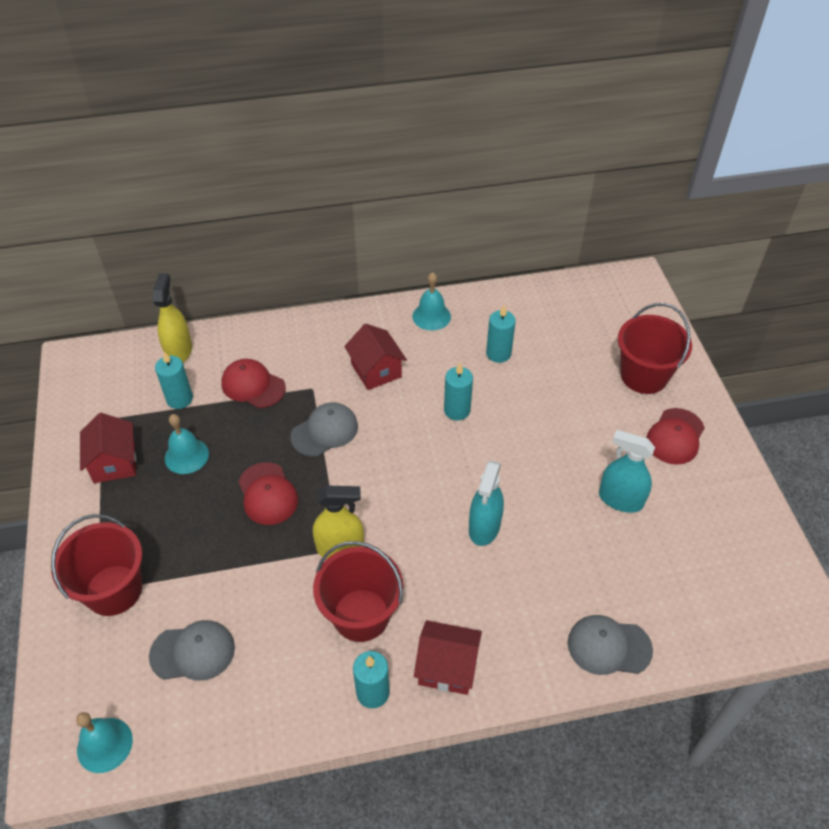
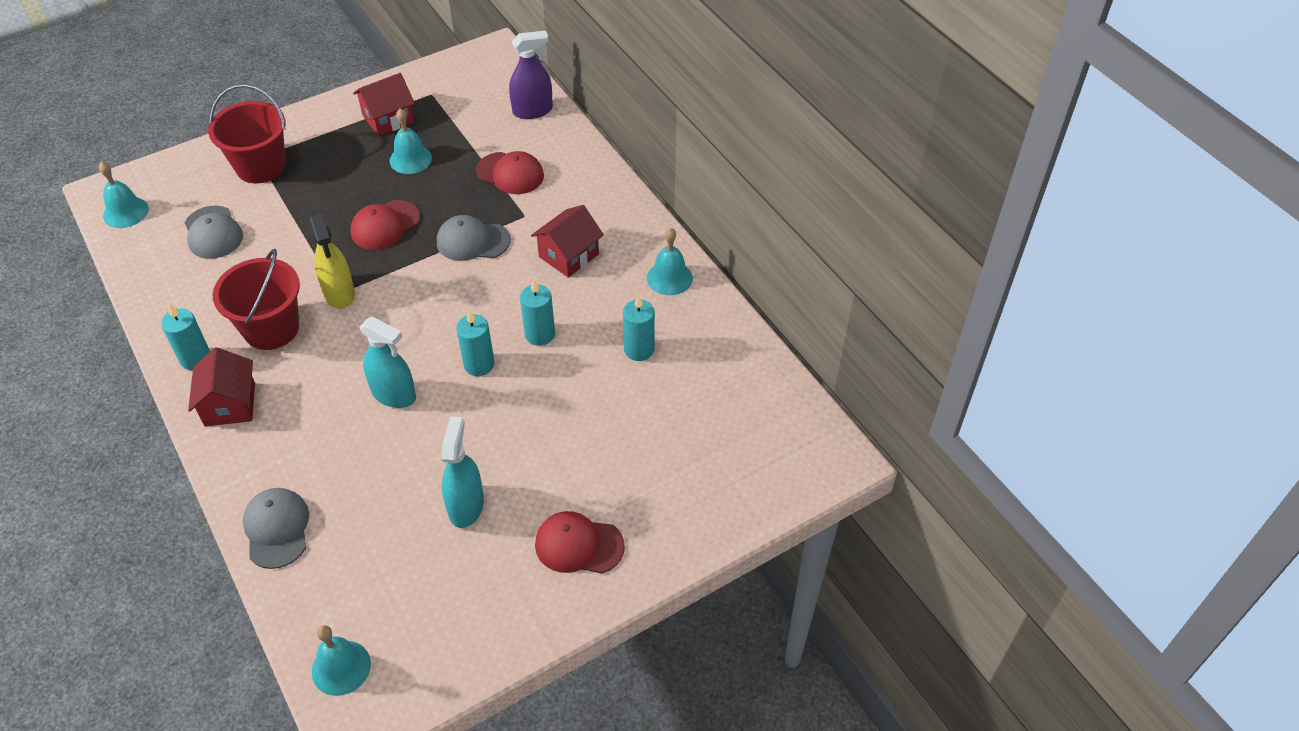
camera: 70 degrees right, 0 degrees up
yellow spray bottle [153,273,192,362] -> purple spray bottle [509,31,553,119]
turquoise candle [155,351,193,409] -> turquoise candle moved to [456,310,495,376]
red cap [221,359,286,408] -> red cap turned 105 degrees clockwise [476,151,544,194]
grey cap [290,403,358,457] -> grey cap turned 150 degrees clockwise [437,215,511,261]
turquoise spray bottle [469,461,504,546] -> turquoise spray bottle turned 150 degrees counterclockwise [360,316,416,408]
red bucket [618,303,692,394] -> none
none -> turquoise bell [312,625,371,696]

